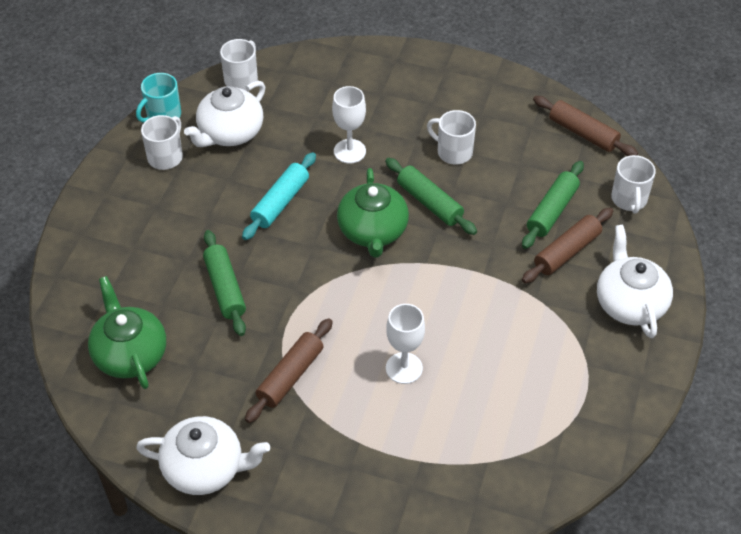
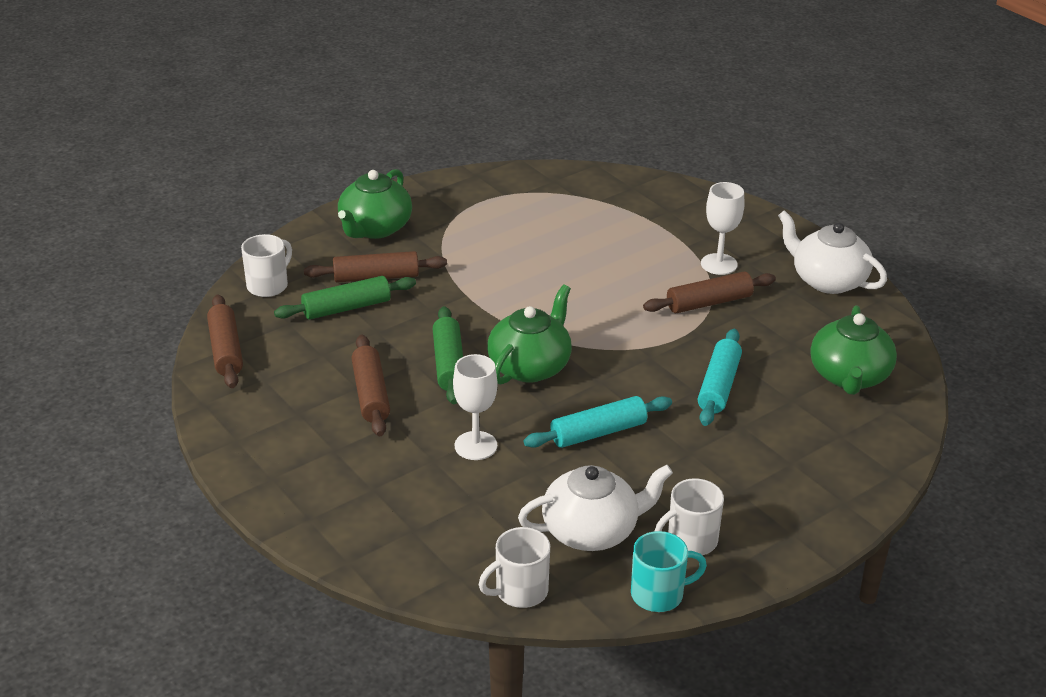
camera: 145 degrees left, 15 degrees down
green rolling pin [203,230,246,336] -> turquoise rolling pin [698,329,742,426]
white goblet [386,304,425,384] -> white goblet moved to [701,182,744,275]
white mug [427,110,476,164] -> brown rolling pin [351,335,390,436]
white teapot [597,225,673,338] -> green teapot [338,169,412,239]

